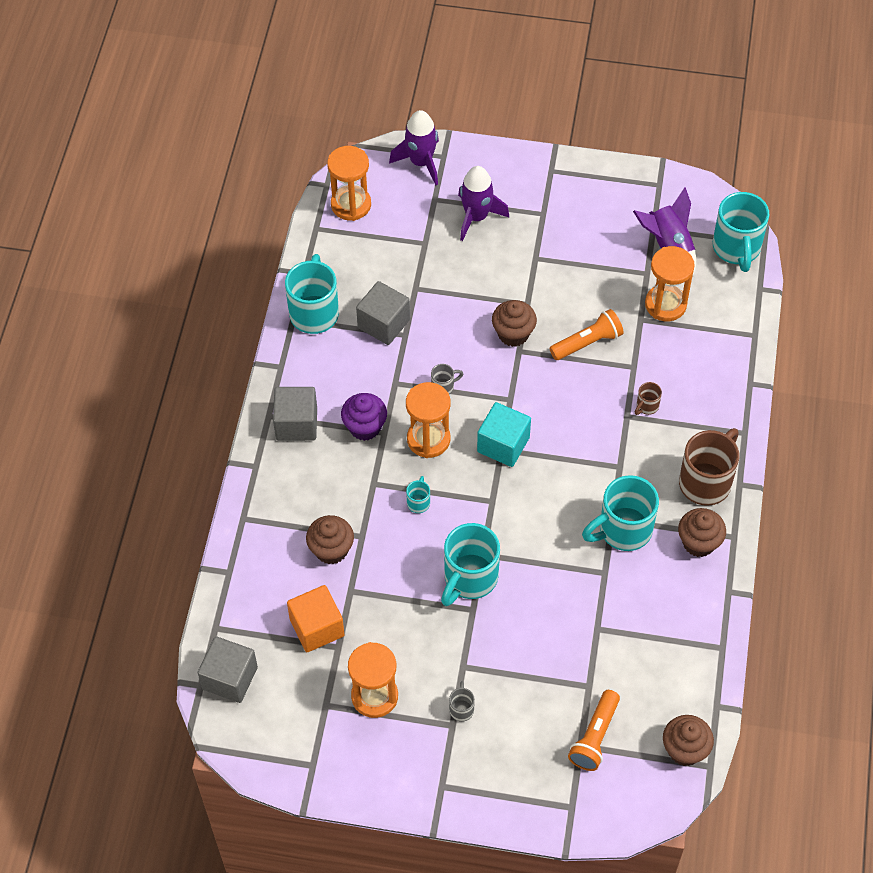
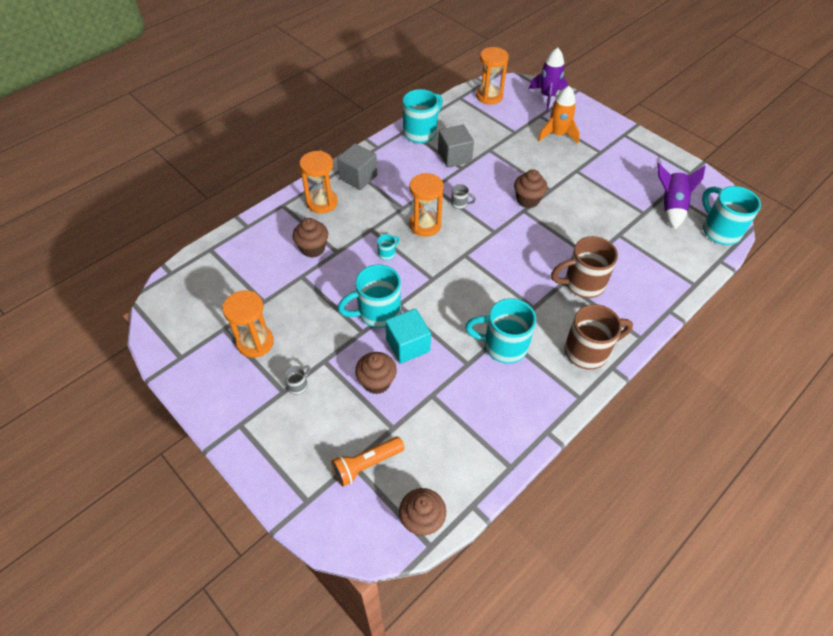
camera: 35 degrees right, 5 degrees down
grey cube [198,636,258,703] -> none
orange cube [287,585,345,652] -> none
purple cupcake [341,393,387,441] -> none
purple rocket [458,166,509,241] -> orange rocket [538,86,580,144]
turquoise cube [477,402,531,467] -> turquoise cube moved to [385,308,431,364]
orange flashlight [549,309,624,360] -> none
brown mug [635,382,662,415] -> brown mug [551,236,618,298], size x2.26
orange hourglass [645,246,695,321] -> orange hourglass moved to [299,151,338,214]
brown cupcake [678,508,726,557] -> brown cupcake moved to [355,352,397,394]
turquoise mug [713,192,769,272] -> turquoise mug turned 120 degrees clockwise [702,186,761,245]

